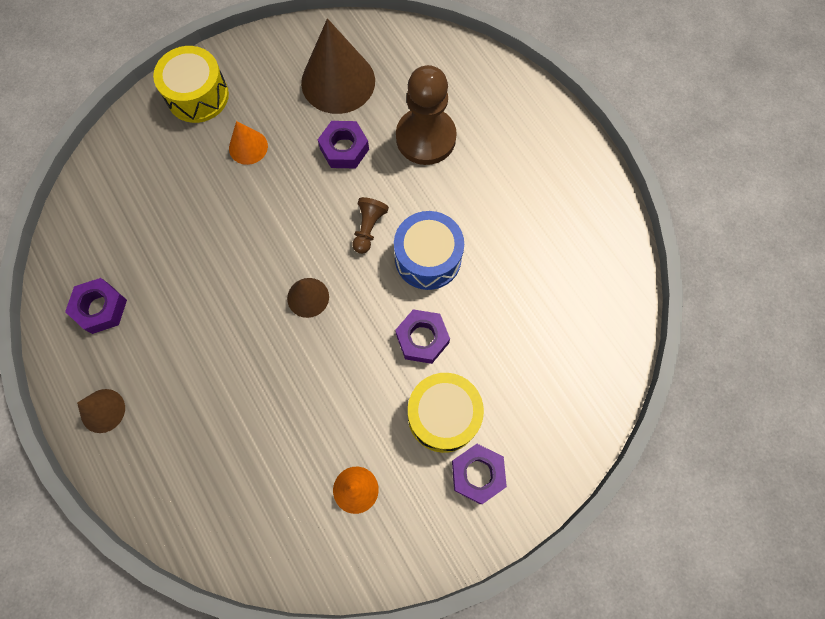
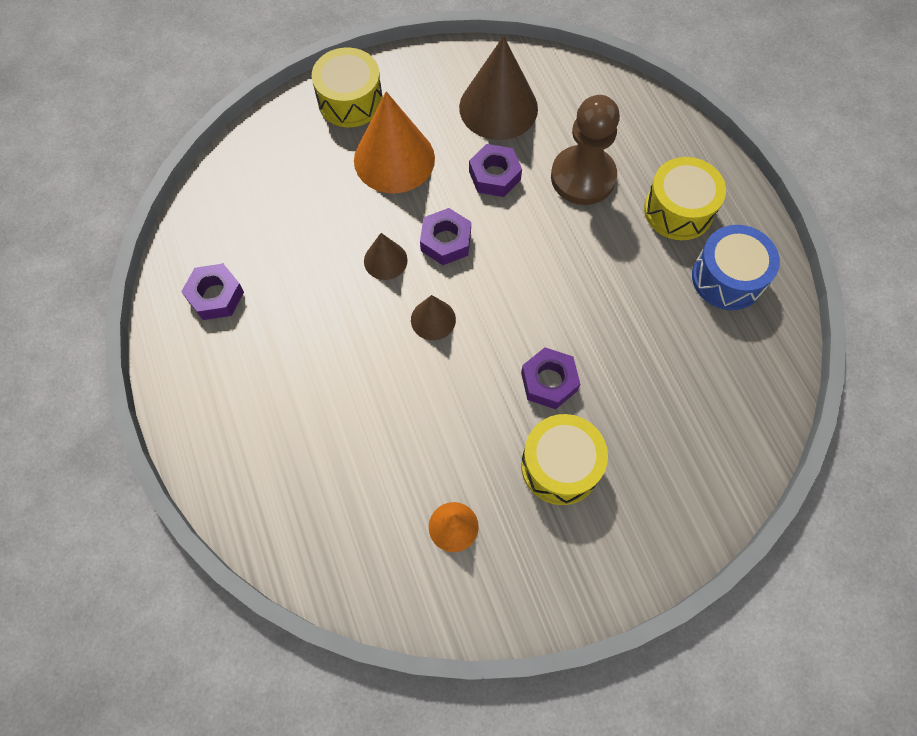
camera: 10 degrees right, 5 degrees down
brown cone [77,389,125,433] -> brown cone moved to [364,233,408,280]
orange cone [229,121,268,165] -> orange cone [354,91,435,194], size x1.96
brown pawn [352,197,389,254] -> none
blue drum [394,211,464,290] -> blue drum moved to [692,225,780,310]
purple nut [452,444,507,504] -> purple nut moved to [420,208,471,265]
none -> yellow drum [644,157,726,240]

